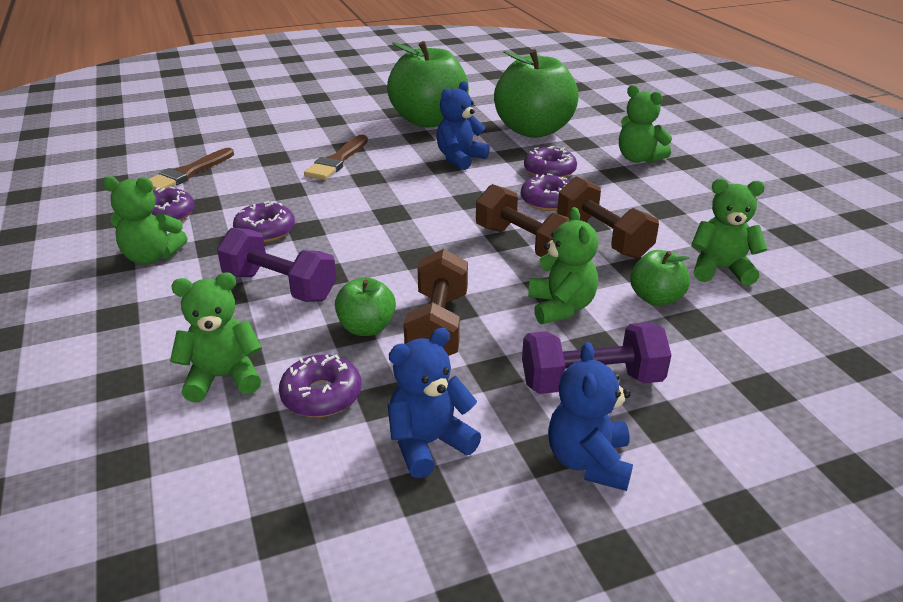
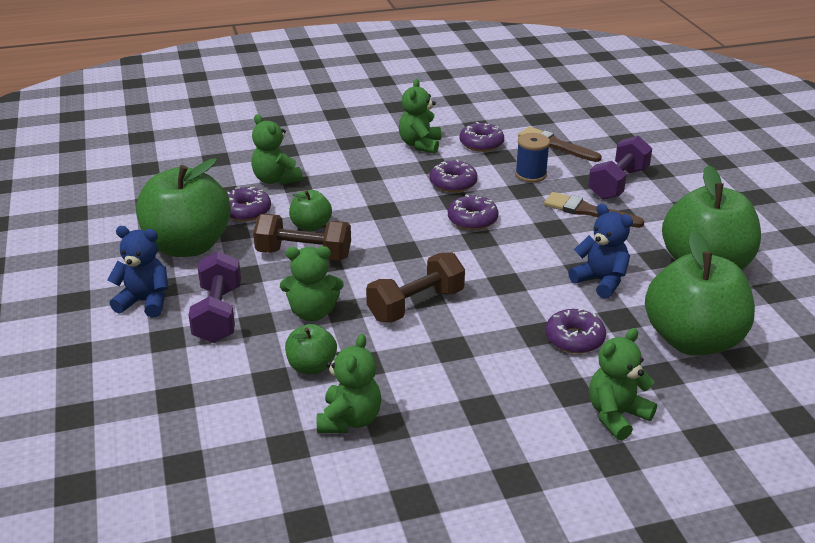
camera: 95 degrees right, 0 degrees up
green teddy bear [170,272,262,402] -> green teddy bear turned 150 degrees clockwise [251,114,302,185]
purple dumbbell [217,228,337,302] -> purple dumbbell moved to [588,136,652,200]
blue teddy bear [388,328,481,478] -> green apple [136,158,231,257]
purple donut [521,173,570,211] -> purple donut moved to [448,195,498,230]
brown dumbbell [557,176,659,259] -> none
none -> blue spool [515,133,550,182]

